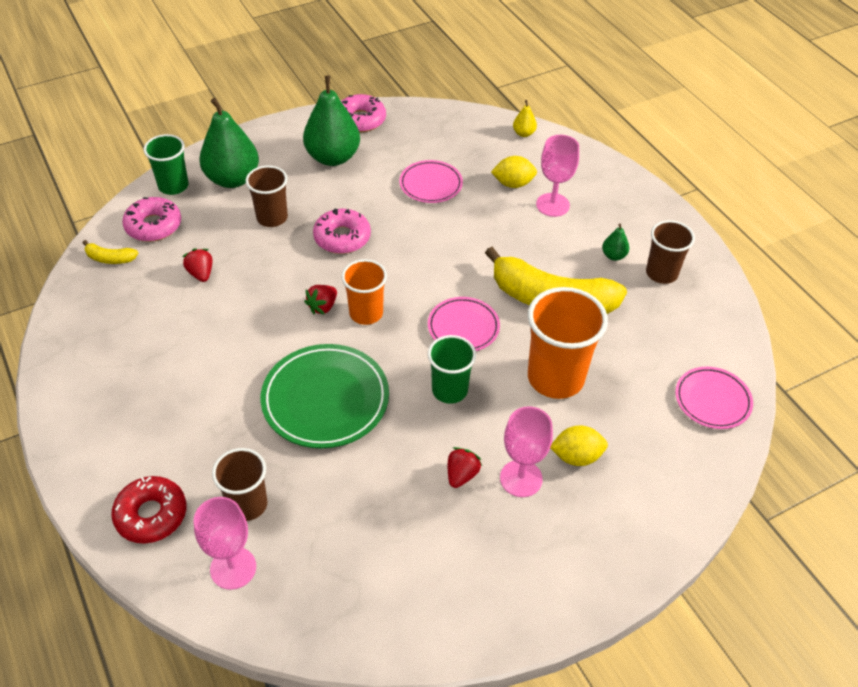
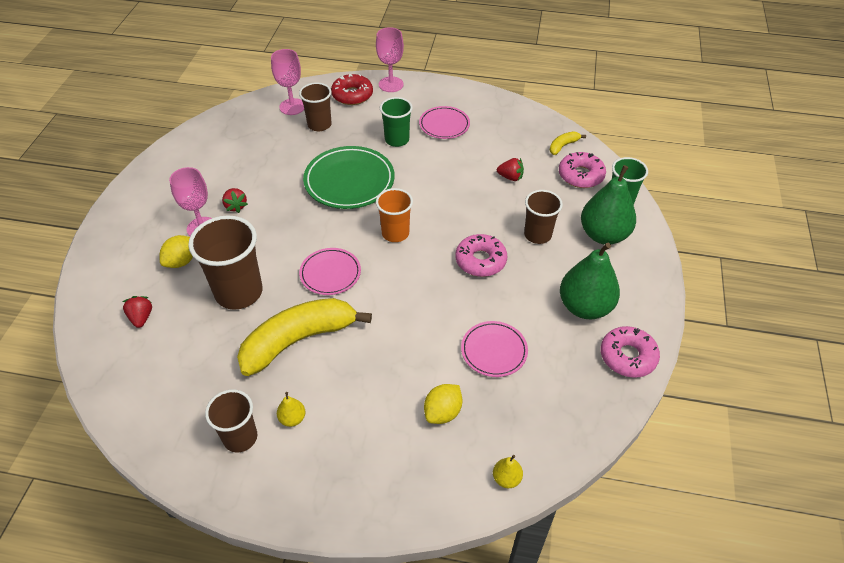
camera: 130 degrees right, 0 degrees up
red strawberry [304,285,337,315] -> red strawberry moved to [123,296,152,328]
green cup [428,335,476,404] -> green cup moved to [380,97,413,147]
orange cup [528,287,608,399] -> brown cup [188,216,263,310]
pink goblet [536,135,579,217] -> pink goblet moved to [376,27,404,92]
green pear [602,223,629,261] -> yellow pear [277,392,305,427]
pink plate [675,367,753,429] -> pink plate moved to [419,106,470,139]

